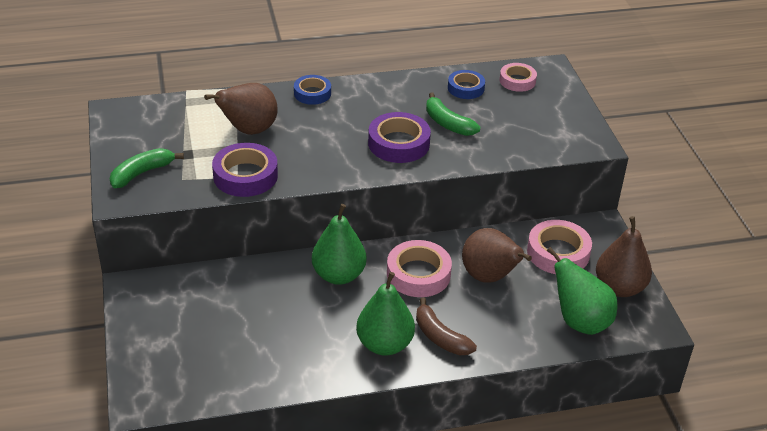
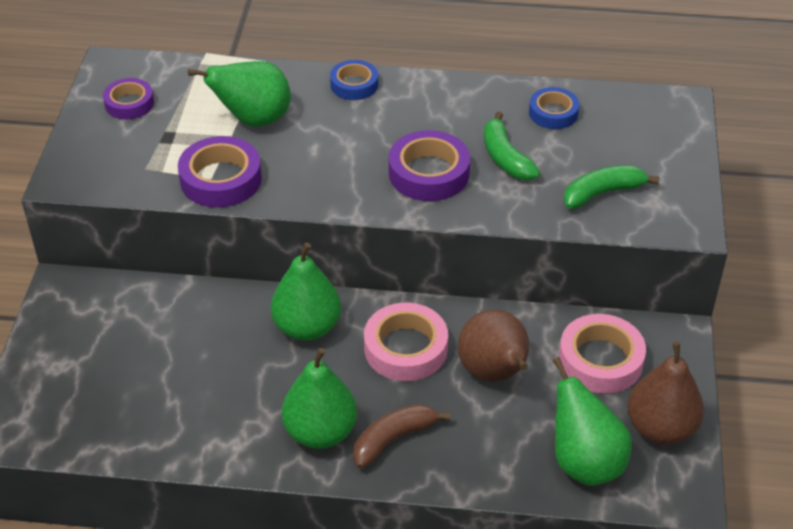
camera: 20 degrees right, 5 degrees up
green banana [110,148,184,188] -> green banana moved to [564,165,660,209]
brown pear [204,83,278,135] -> green pear [188,61,291,127]
brown banana [416,297,477,355] -> brown banana turned 75 degrees clockwise [353,404,451,469]
pink tape [499,63,537,92] -> none
none -> purple tape [103,78,154,119]

